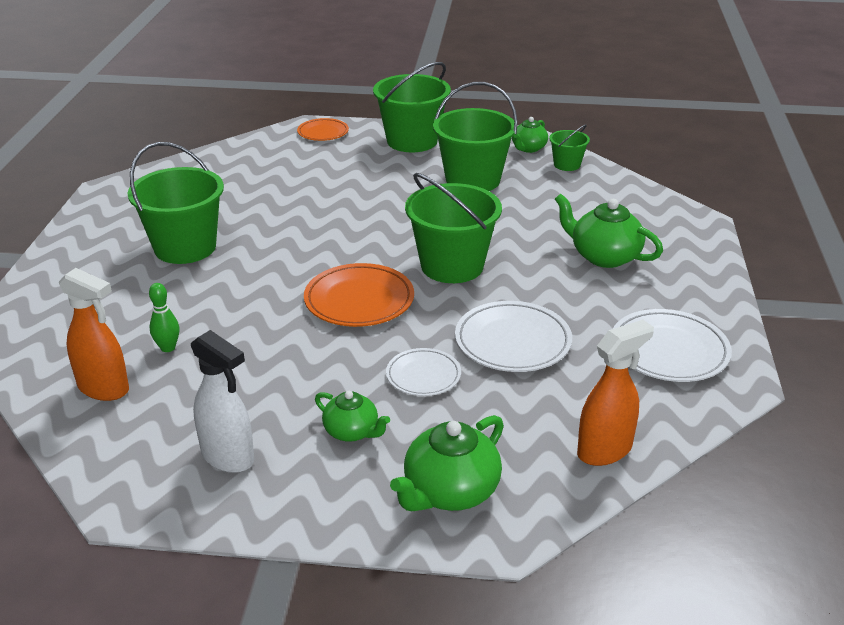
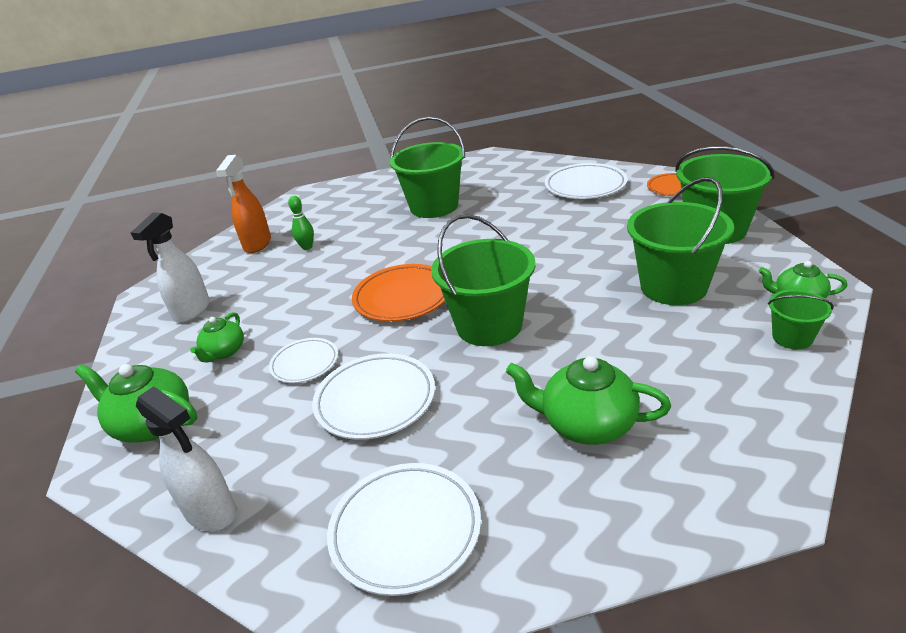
camera: 75 degrees right, 0 degrees up
green teapot [555,194,663,268] -> green teapot turned 90 degrees counterclockwise [506,356,671,445]
orange spray bottle [577,320,654,466] -> white spray bottle [136,386,236,531]
none -> white plate [545,163,627,199]

